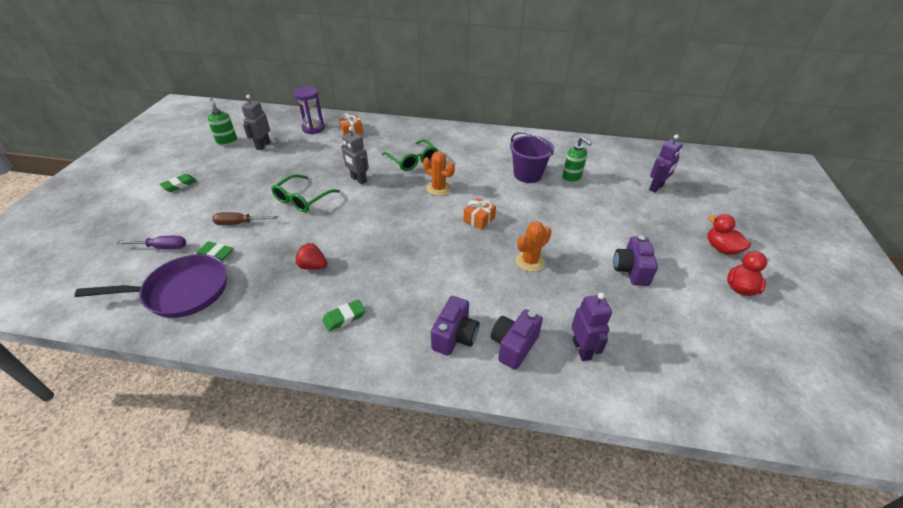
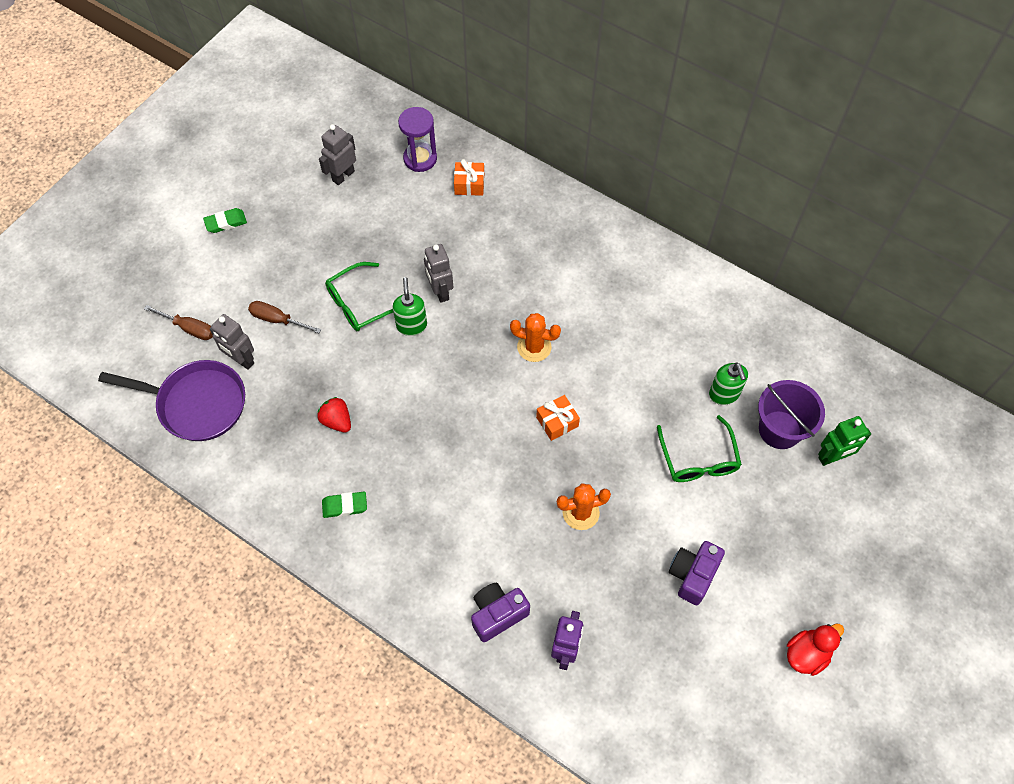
camera: 25 degrees right, 20 degrees up
purple screwdriver [116,236,186,250] -> brown screwdriver [144,305,213,340]
green eraser [196,242,233,261] -> grey robot [210,314,254,370]
green soap dispenser [208,98,237,146] -> green soap dispenser moved to [393,277,427,336]
green glasses [382,139,438,171] -> green glasses moved to [657,415,742,482]
orange cactus [423,151,455,196] -> orange cactus turned 45 degrees counterclockwise [510,313,561,362]
purple camera [431,296,479,356] -> none
purple bucket [510,132,554,183] -> purple bucket moved to [758,380,825,449]
purple robot [649,134,683,193] -> green robot [818,416,871,466]
red duck [707,214,751,255] -> none

